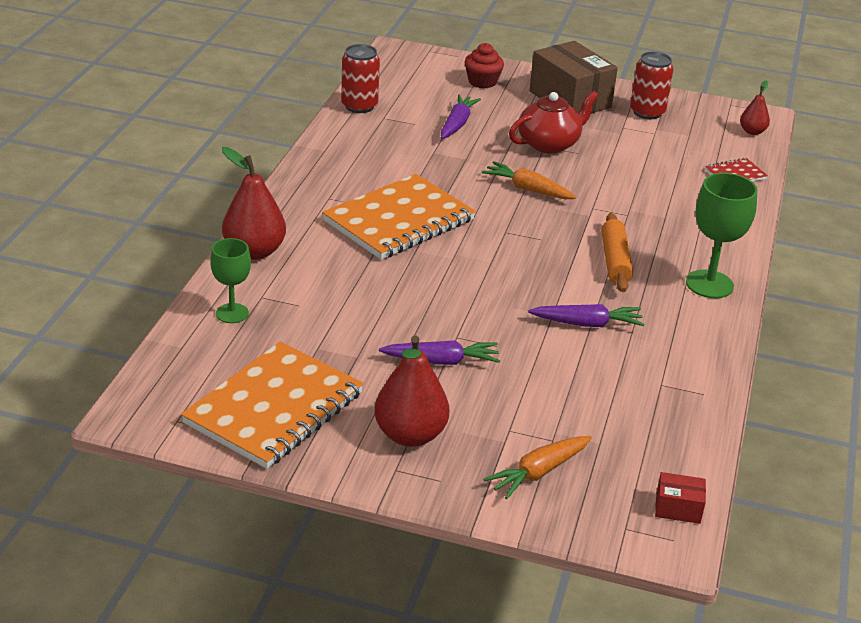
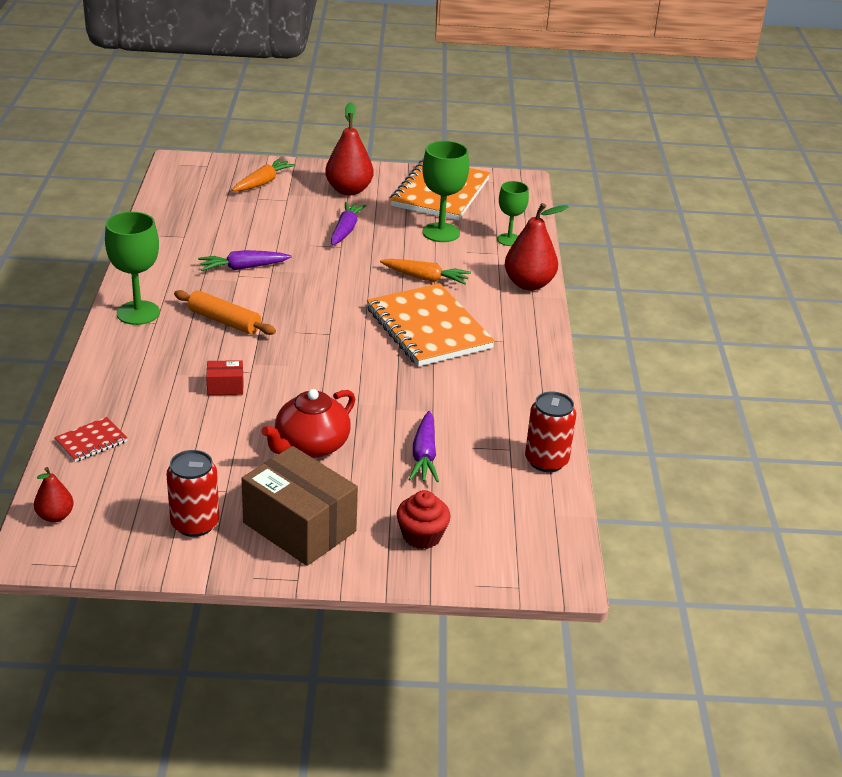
camera: 165 degrees right, 0 degrees up
orange notebook [322,174,476,260] -> orange notebook turned 60 degrees counterclockwise [367,283,495,367]
purple carrot [379,340,500,365] -> purple carrot turned 120 degrees clockwise [331,202,366,245]
orange carrot [482,161,576,199] -> orange carrot moved to [380,259,471,284]
orange rolling pin [601,213,633,292] -> orange rolling pin turned 45 degrees counterclockwise [174,290,276,335]
red box [655,472,706,524] -> red box moved to [206,360,243,395]
none -> green goblet [422,141,469,242]

